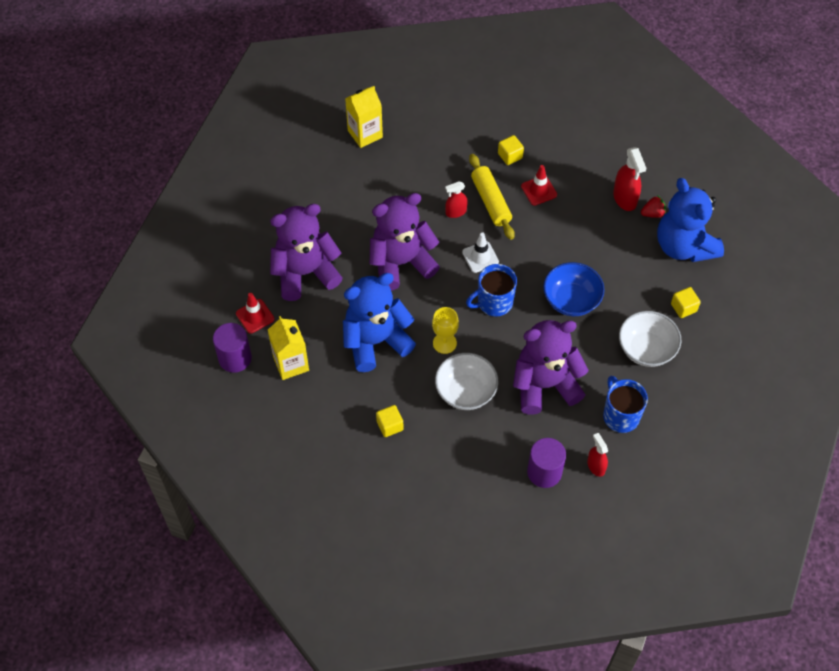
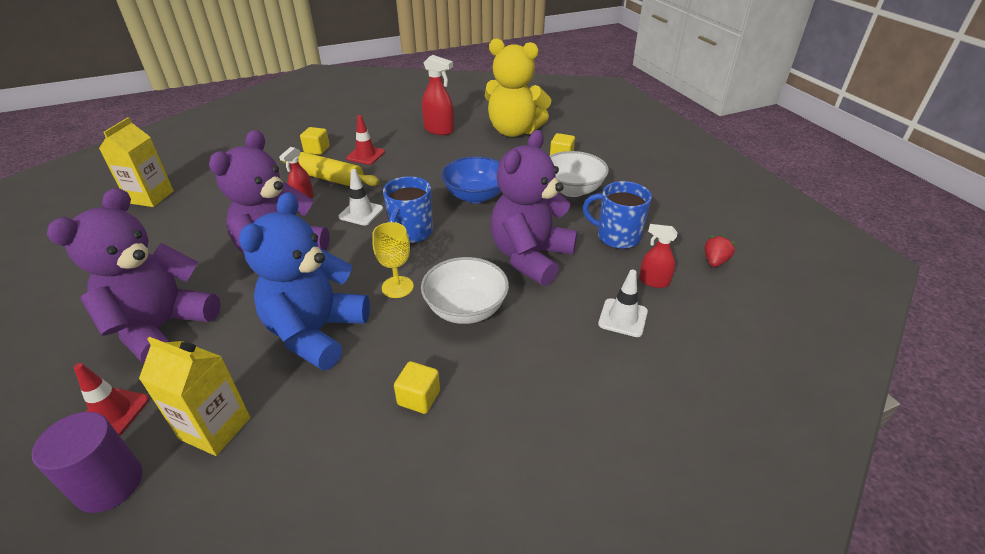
camera: 45 degrees left, 20 degrees down
purple cylinder [527,438,566,488] -> white traffic cone [598,270,648,337]
red strawberry [641,195,666,218] -> red strawberry moved to [705,235,736,267]
blue teddy bear [657,178,724,262] -> yellow teddy bear [485,38,552,137]

